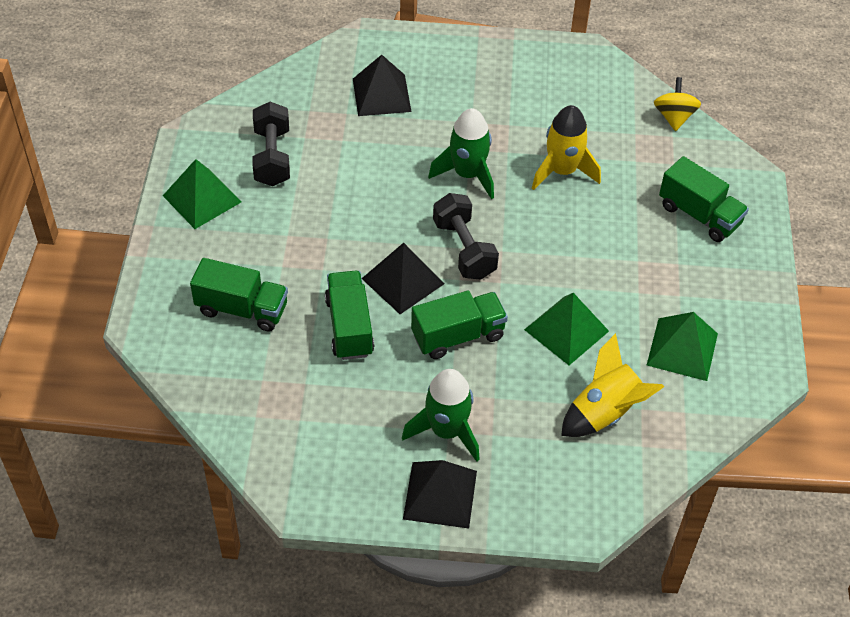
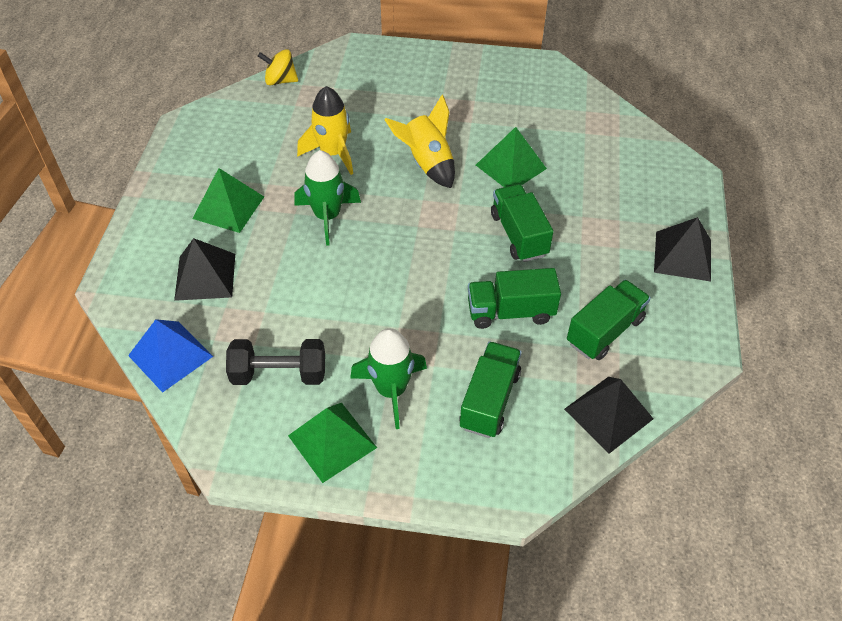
camera: 85 degrees left, 0 degrees up
black pyramid [362,243,444,314] -> black pyramid moved to [564,377,653,454]
green rocket [402,369,480,462] -> green rocket moved to [350,328,427,429]
black dumbbell [433,193,499,280] -> none
yellow rocket [561,333,664,437] -> yellow rocket moved to [384,94,455,188]
green pyramid [647,312,718,381] -> green pyramid moved to [192,168,264,233]
green truck [659,156,749,242] -> green truck moved to [567,280,651,360]
none -> blue pyramid [128,319,213,393]

